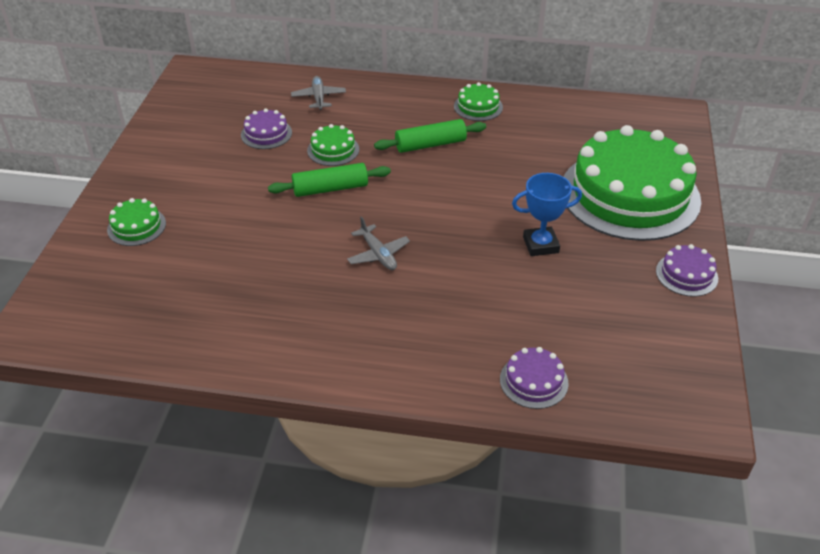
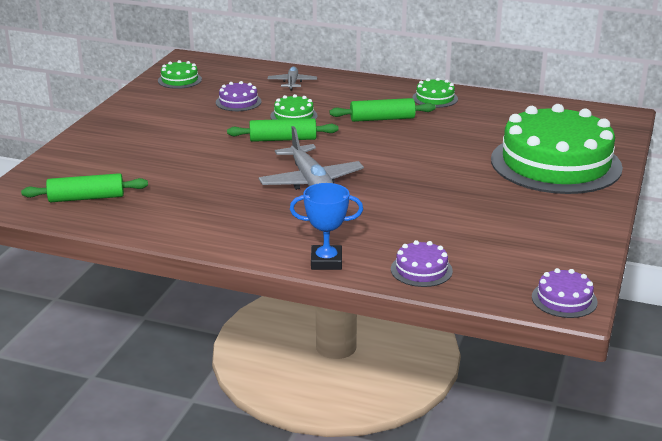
camera: 10 degrees right, 15 degrees down
green cake [107,198,166,246] -> green cake moved to [158,60,202,89]
grey plane [347,216,410,270] -> grey plane [259,126,364,190], size x1.77
blue trophy [512,173,582,256] -> blue trophy moved to [290,183,363,270]
purple cake [656,244,718,297] -> purple cake moved to [532,268,598,318]
none -> green rolling pin [21,173,148,202]

